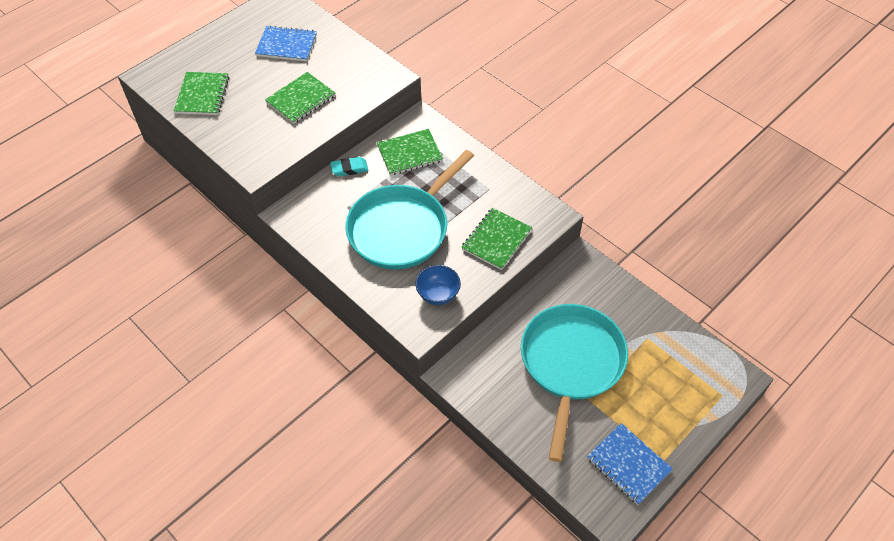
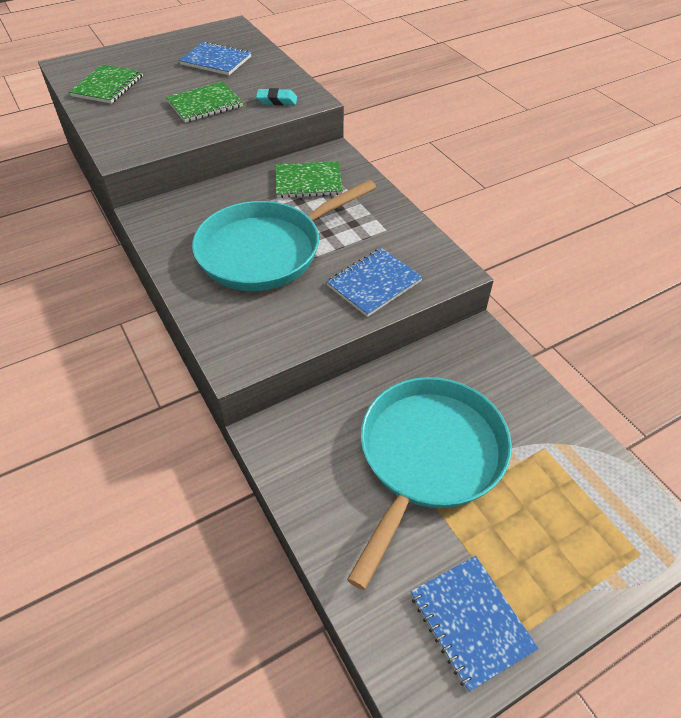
camera: 15 degrees right, 5 degrees down
turquoise eraser [330,157,368,176] -> turquoise eraser moved to [256,88,297,106]
blue bowl [416,265,461,305] -> none
green notebook [461,208,532,270] -> blue notebook [326,248,423,317]

